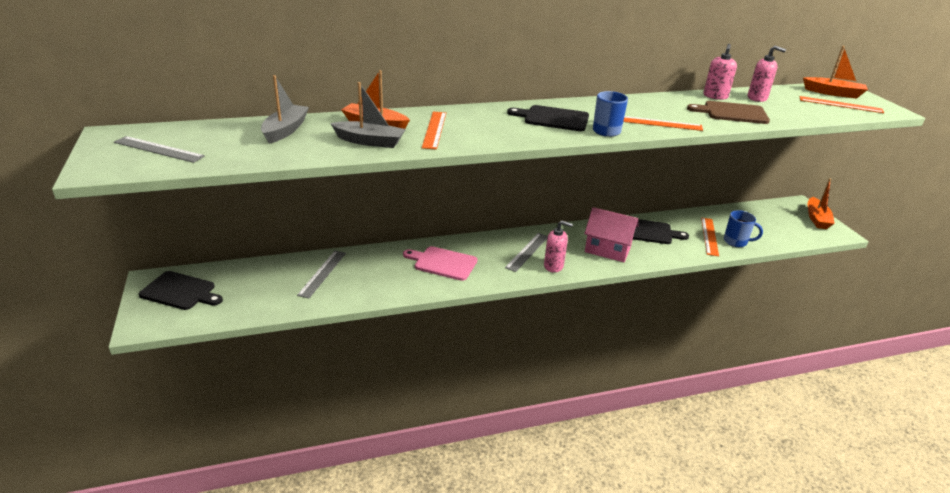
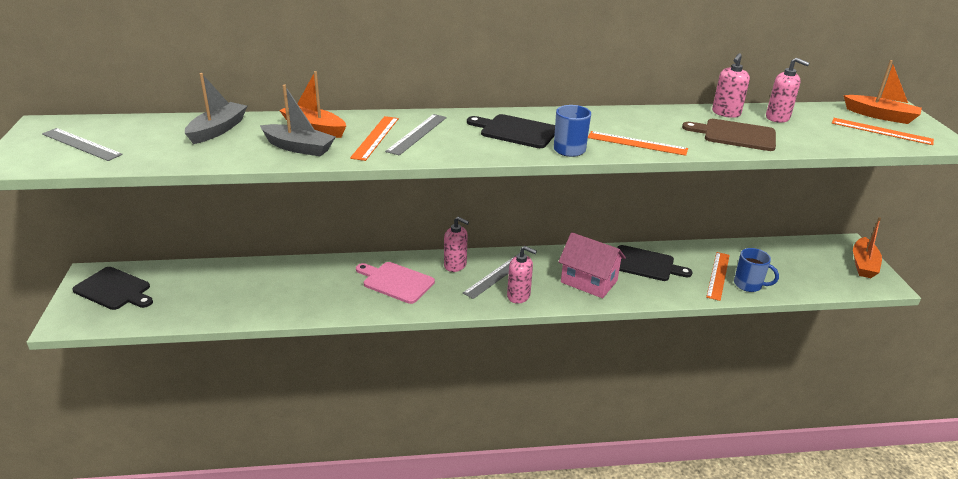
camera: 10 degrees right, 0 degrees up
grey ruler [297,251,346,298] -> grey ruler moved to [385,114,447,155]
none -> pink soap dispenser [444,217,469,272]

